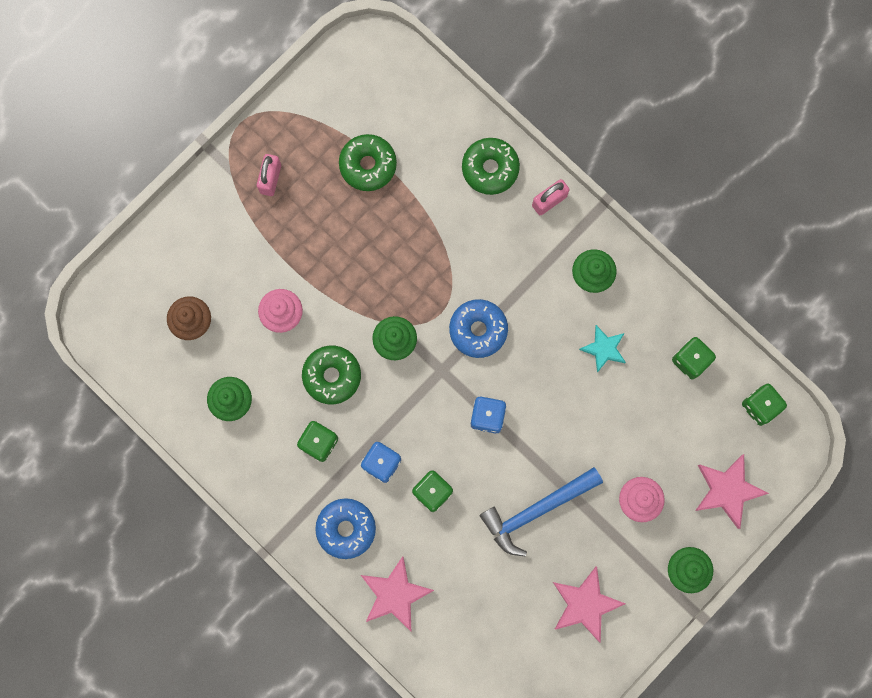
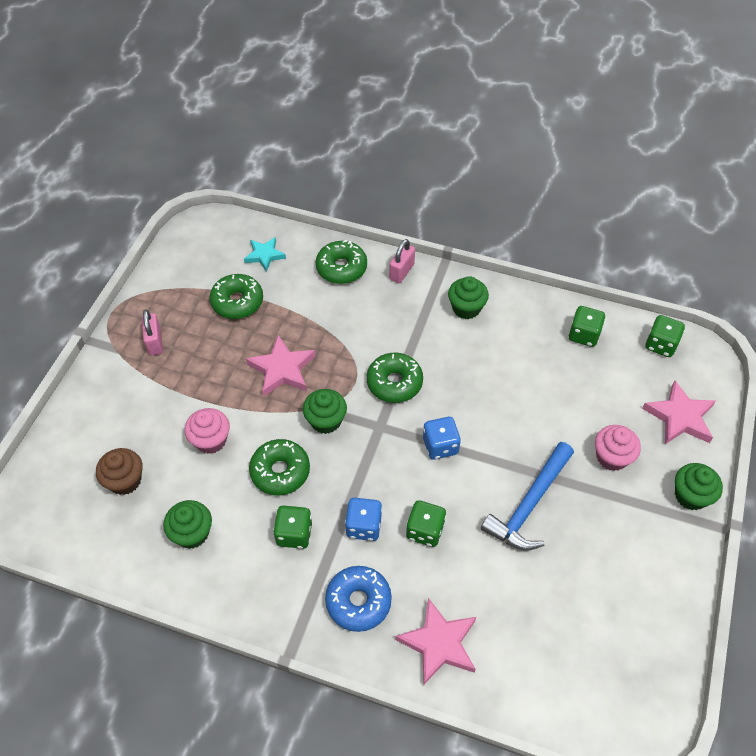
camera: 25 degrees left, 25 degrees down
blue donut [449,299,508,358] -> green donut [367,353,423,403]
pink star [553,566,625,643] -> pink star moved to [246,335,315,397]
turquoise star [579,325,626,373] -> turquoise star moved to [244,237,286,272]

